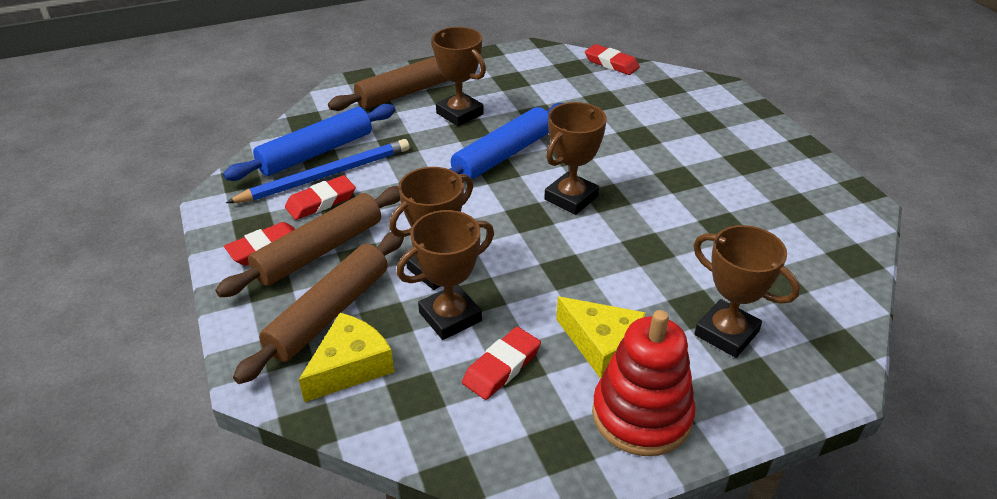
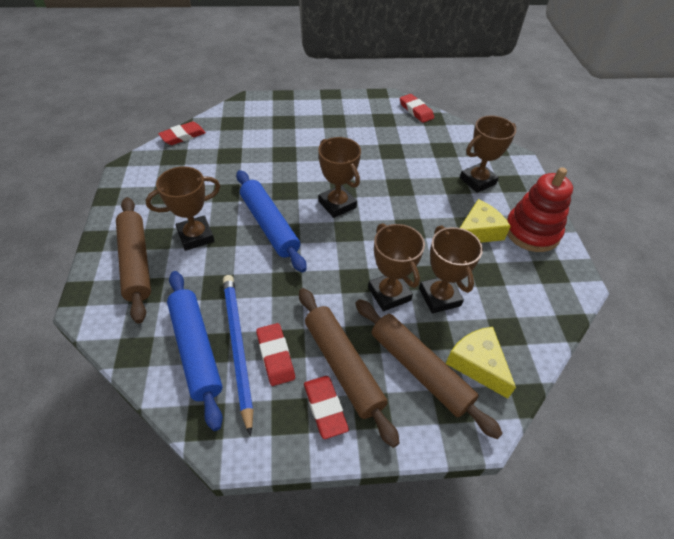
camera: 75 degrees left, 10 degrees up
red eraser [462,327,541,400] -> red eraser moved to [400,94,434,123]

